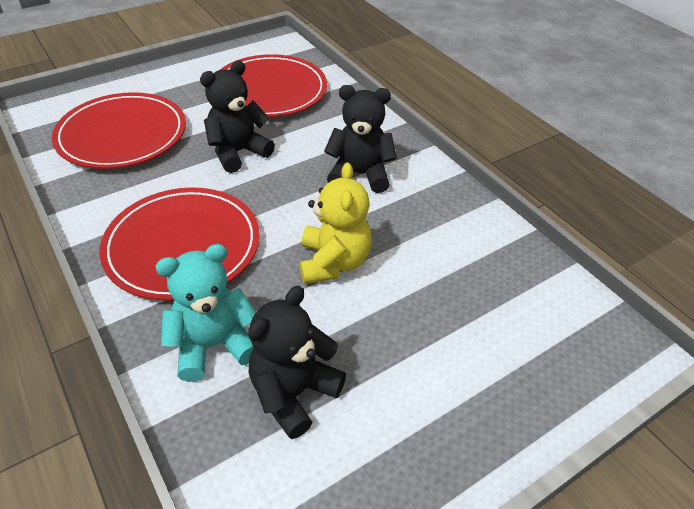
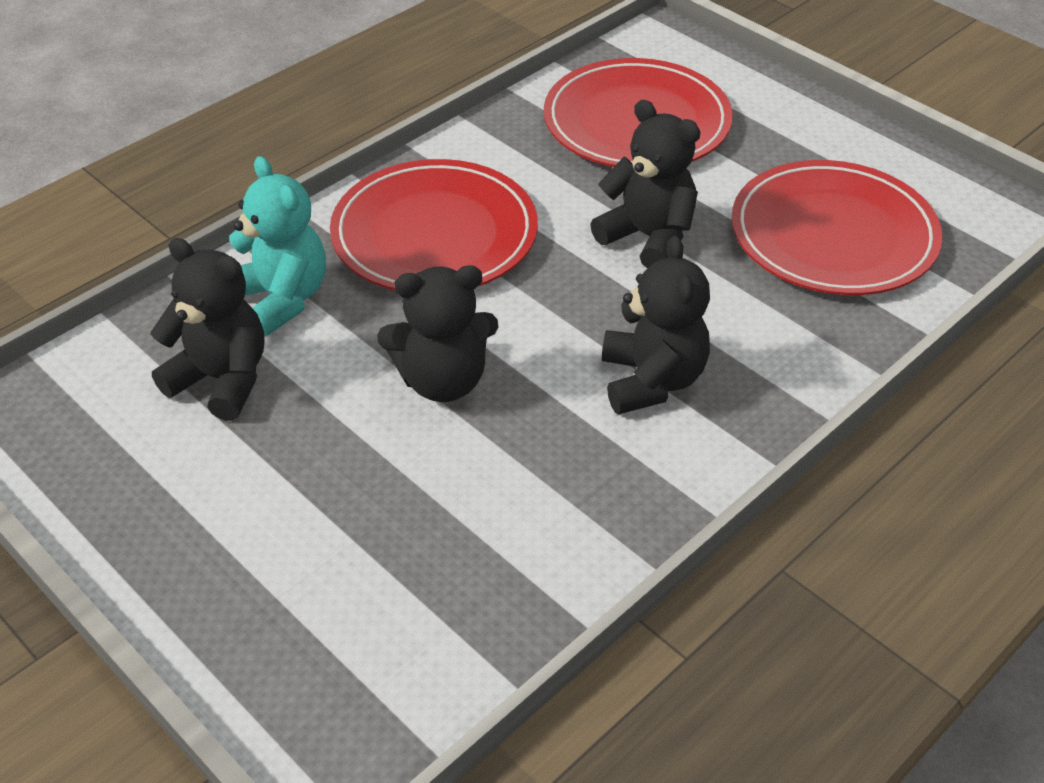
camera: 80 degrees right, 0 degrees up
yellow teddy bear [300,163,372,284] -> black teddy bear [377,265,499,402]

